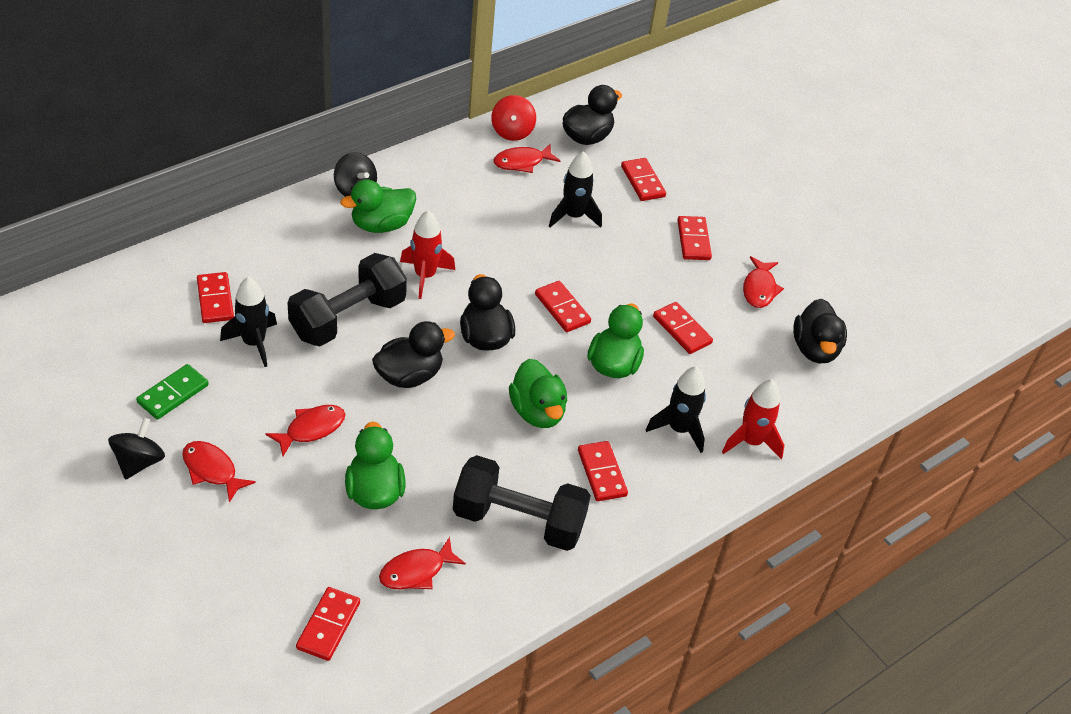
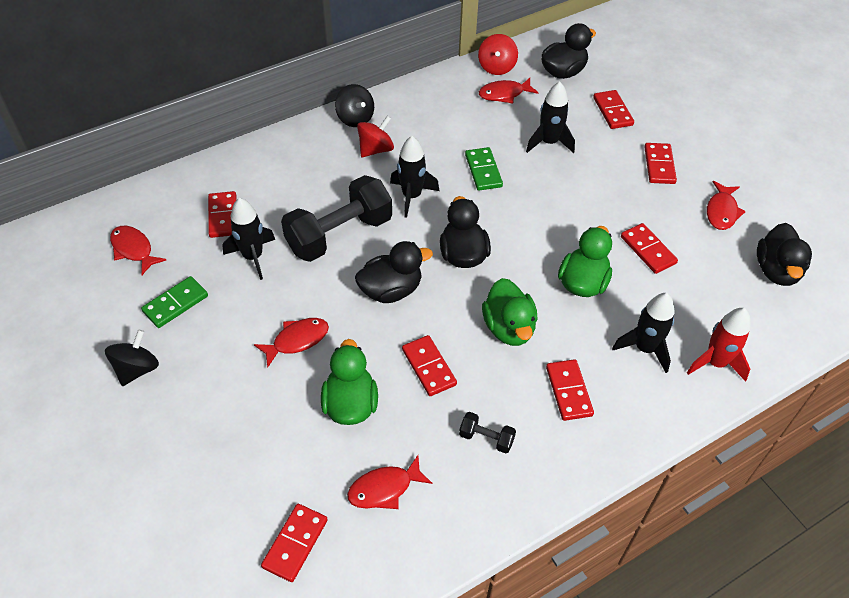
camera: 10 degrees right, 5 degrees up
red fish [182,441,256,503] -> red fish moved to [110,226,166,275]
green duck [340,179,416,233] -> red spinning top [357,116,394,157]
red rocket [400,210,455,299] -> black rocket [390,136,439,218]
black dumbbell [453,455,591,551] -> black dumbbell [459,412,516,454], size x0.43
red domino [535,281,591,332] -> red domino moved to [402,335,457,396]
none -> green domino [465,147,503,191]

